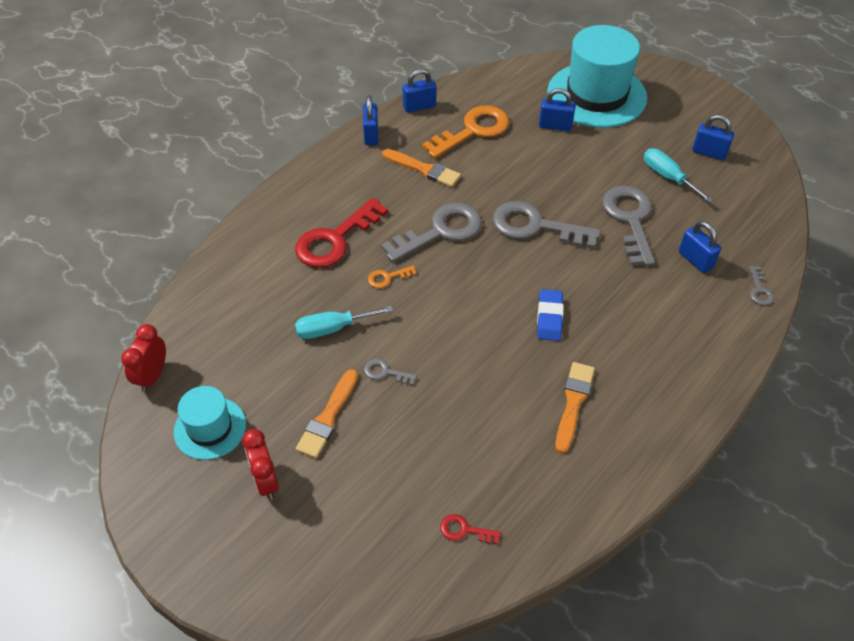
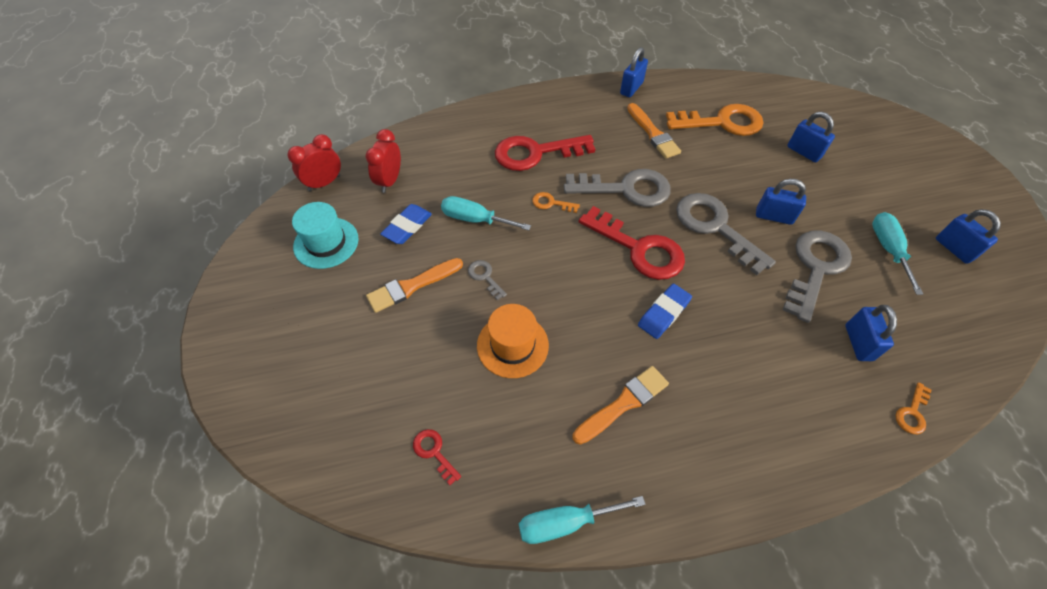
camera: 35 degrees right, 5 degrees up
red clock [242,429,279,500] -> red clock moved to [366,129,401,193]
blue padlock [403,69,436,113] -> blue padlock moved to [756,179,806,225]
turquoise hat [547,25,647,128] -> none
grey key [749,266,774,305] -> orange key [896,382,931,434]
none -> blue eraser [380,204,432,244]
none -> orange hat [477,304,549,378]
none -> turquoise screwdriver [519,496,646,544]
none -> red key [579,206,685,280]

